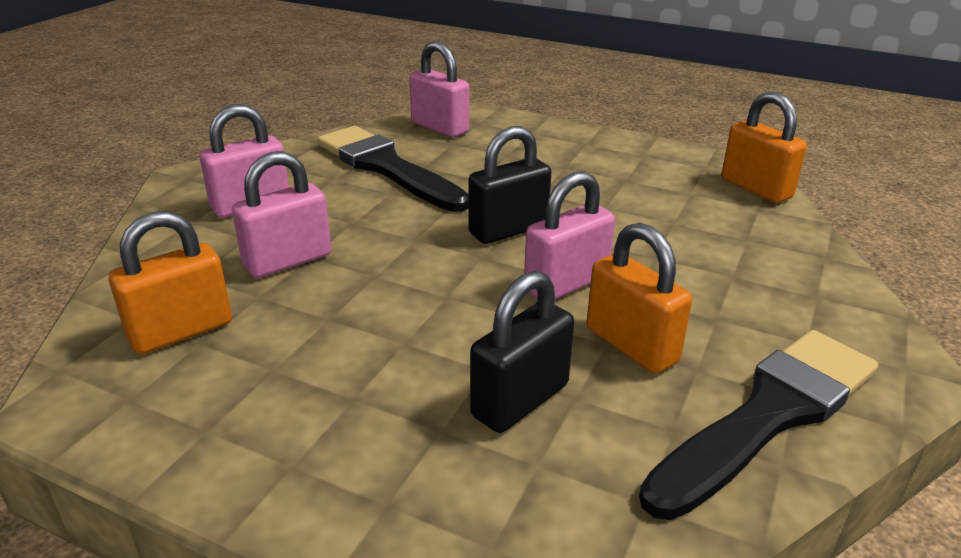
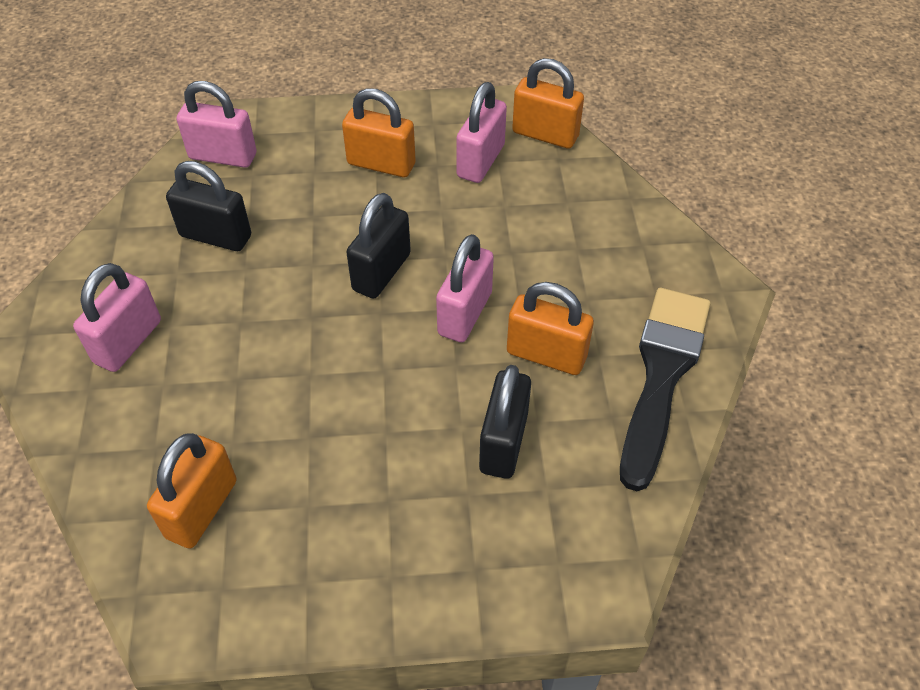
camera: 30 degrees left, 20 degrees up
pink padlock [232,151,331,278] -> pink padlock moved to [456,82,507,183]
black brush [317,126,469,212] -> black padlock [166,161,251,251]
none -> orange padlock [342,88,416,177]

